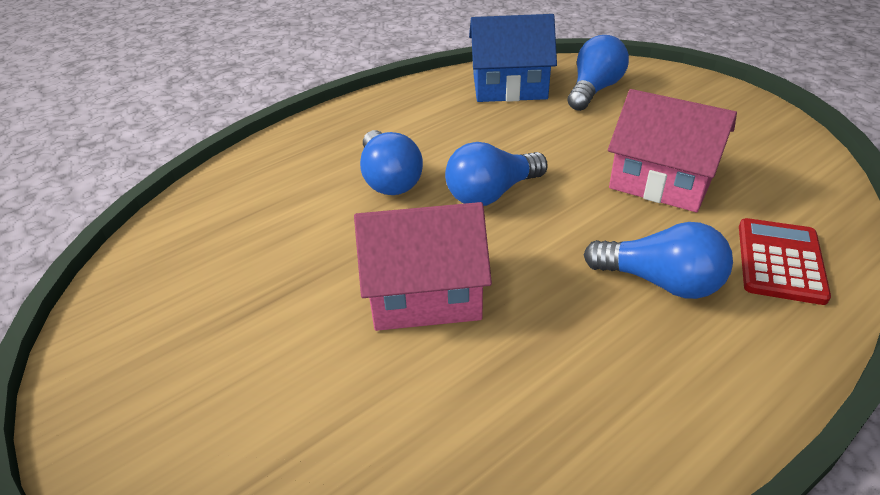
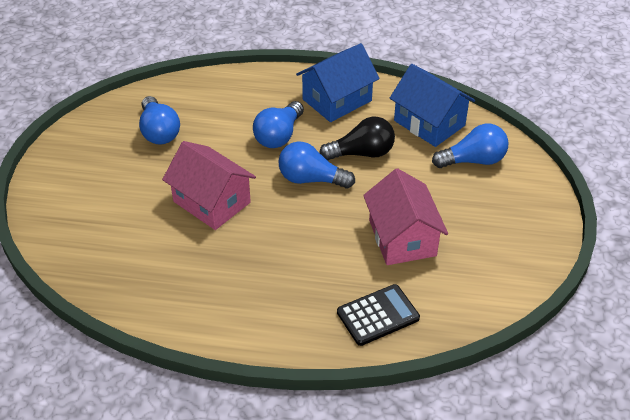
camera: 45 degrees right, 5 degrees up
blue light bulb [583,222,733,299] -> blue light bulb moved to [139,96,180,145]
red calculator [739,218,831,305] -> black calculator [337,284,420,346]
none -> blue house [296,43,379,122]
none -> black light bulb [320,117,395,161]

